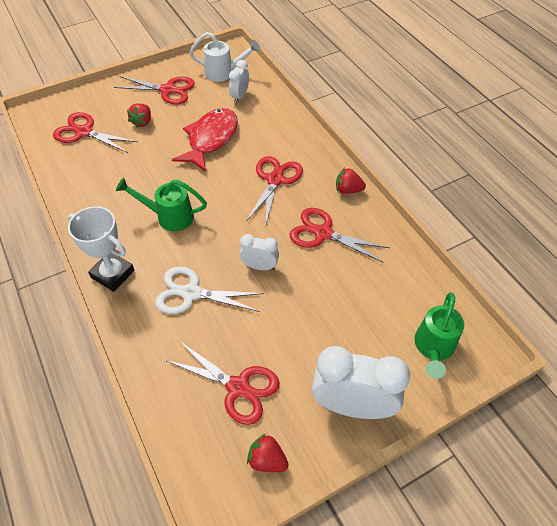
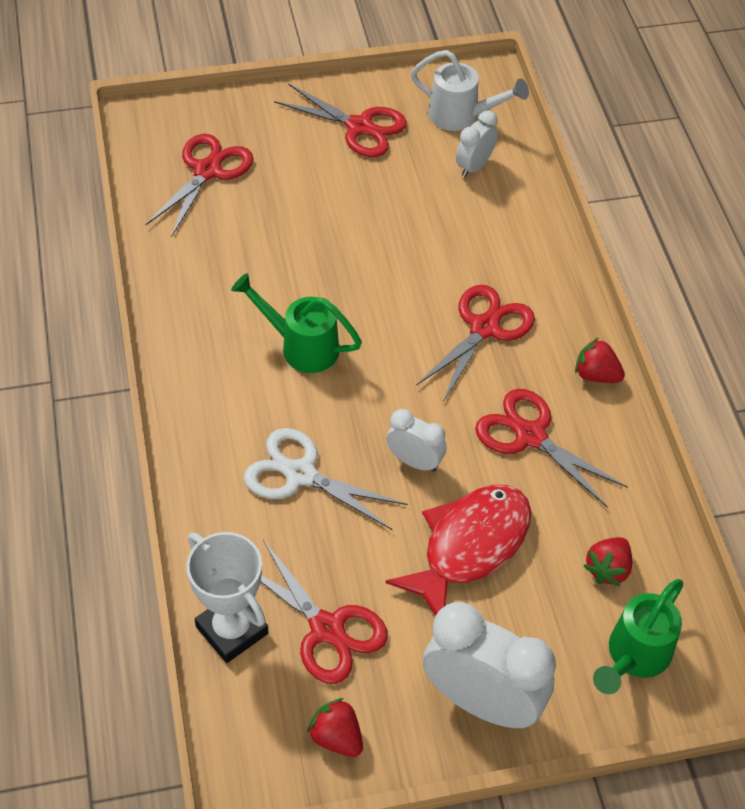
camera: 15 degrees right, 0 degrees up
red scissors [53,112,138,153] -> red scissors turned 75 degrees clockwise [145,134,254,237]
white trophy [68,206,135,292] -> white trophy moved to [186,532,269,663]
red strawberry [127,104,151,128] -> red strawberry moved to [584,537,632,586]
red fish [172,108,238,172] -> red fish moved to [385,485,531,616]

